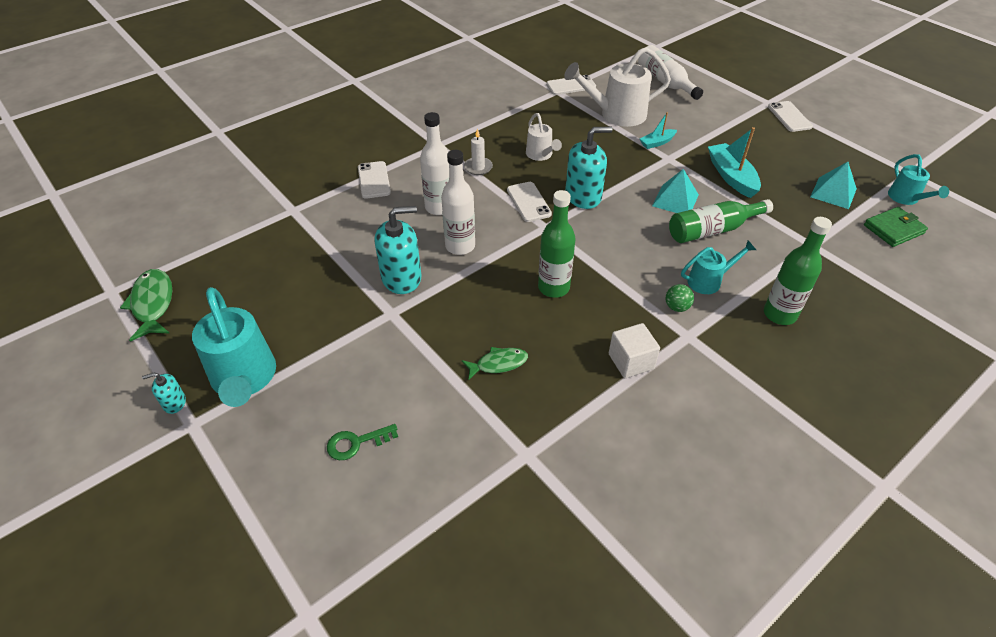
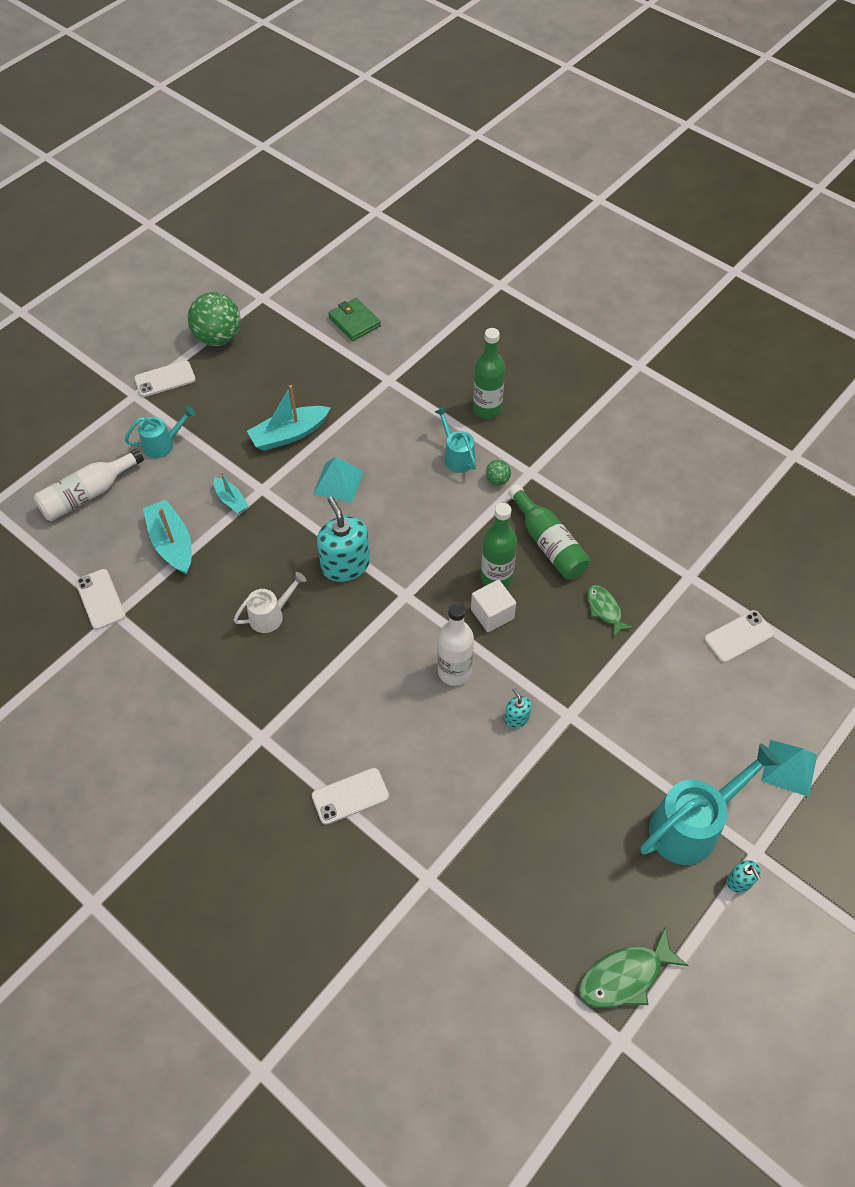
camera: 100 degrees left, 10 degrees up
green key [327,424,398,460] -> none
turquoise soap dispenser [375,206,421,294] -> turquoise soap dispenser [505,688,532,728], size x0.48
white bottle [420,112,449,215] -> none
white candle [464,129,493,175] -> none
white phone [507,182,552,222] -> white phone moved to [704,610,775,663]
white watering can [564,47,671,127] -> turquoise boat [143,500,192,574]
white cube [609,323,660,378] -> white cube moved to [471,580,516,632]
green bottle [669,199,773,243] -> green bottle moved to [508,484,590,579]
turquoise pyramid [810,162,857,209] -> turquoise pyramid moved to [761,740,817,797]
turquoise watering can [888,154,949,205] -> turquoise watering can moved to [125,406,196,458]
none -> green ball [188,292,241,346]

